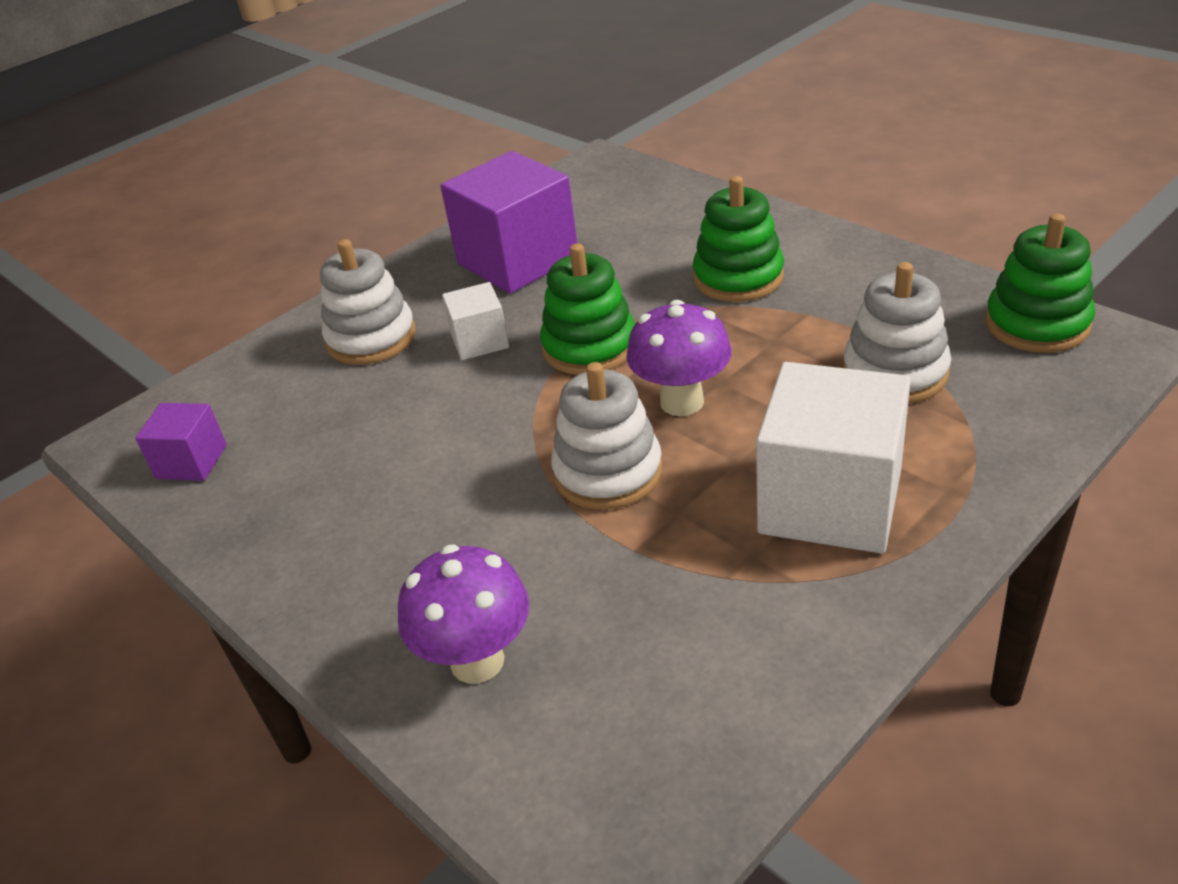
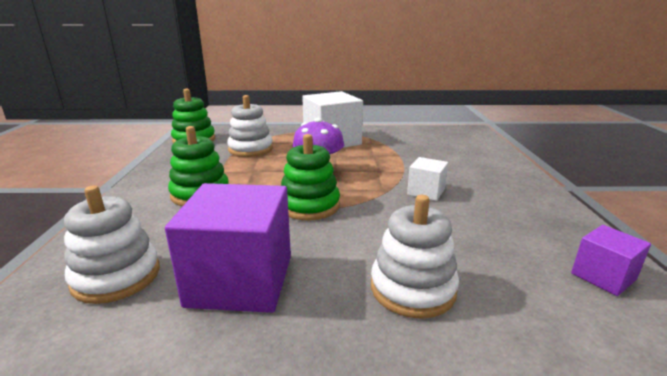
camera: 140 degrees left, 15 degrees down
purple mushroom [398,545,529,684] -> none
white cube [442,282,509,360] -> white cube moved to [407,157,448,201]
white stacking toy [551,362,663,510] -> white stacking toy moved to [64,186,160,304]

